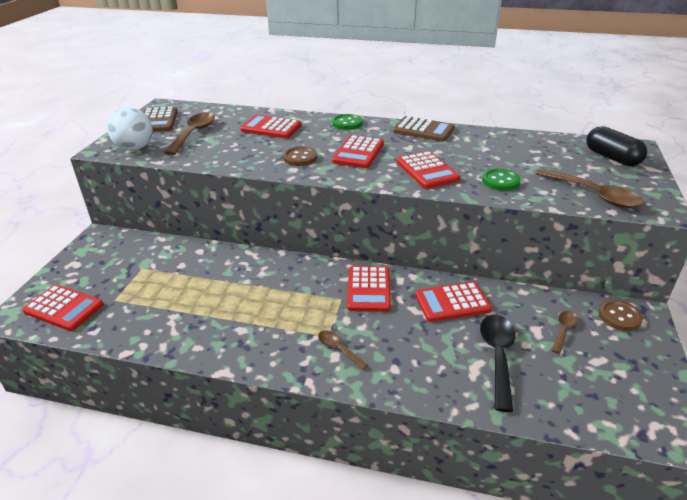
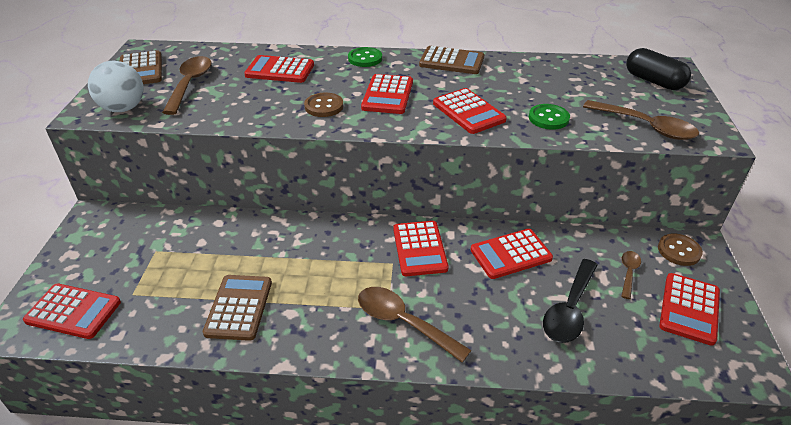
camera: 10 degrees left, 5 degrees up
brown spoon [318,330,368,370] -> brown spoon [358,287,472,363], size x1.84
black spoon [480,315,516,412] -> black spoon turned 150 degrees counterclockwise [543,259,597,343]
none -> brown calculator [203,275,272,341]
none -> red calculator [659,273,720,346]

